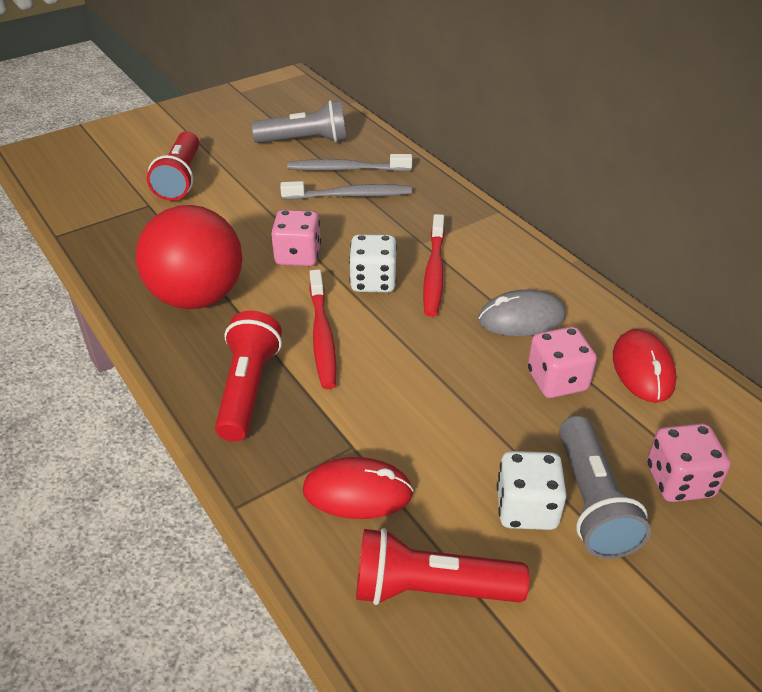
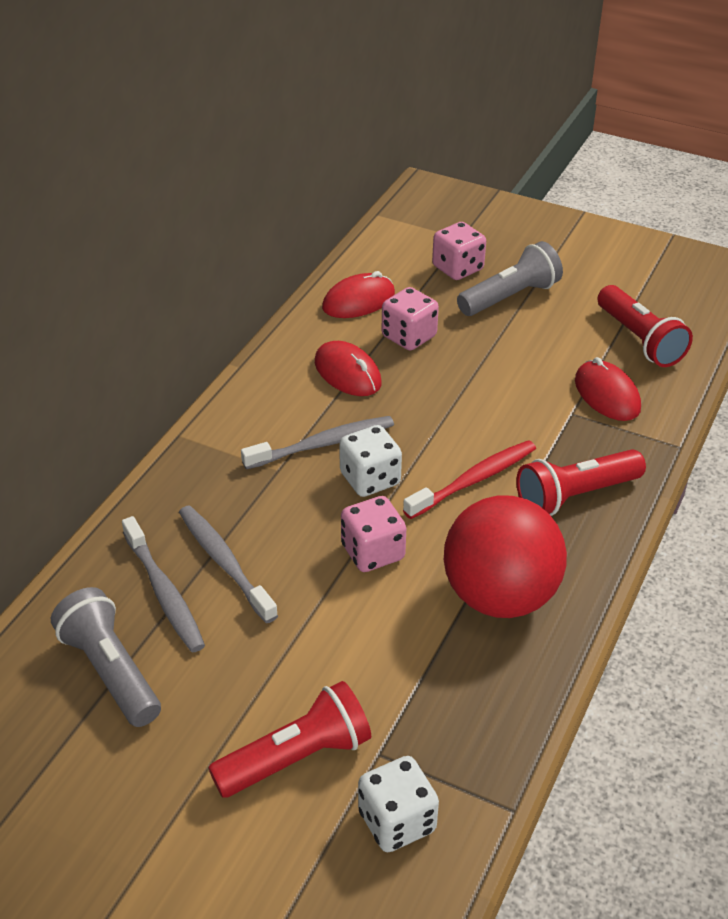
camera: 120 degrees left, 0 degrees up
red toothbrush [423,214,445,317] -> grey toothbrush [241,416,394,469]
grey mouse [478,290,566,336] -> red mouse [315,341,382,396]
white dice [497,451,567,530] -> white dice moved to [358,756,439,852]

